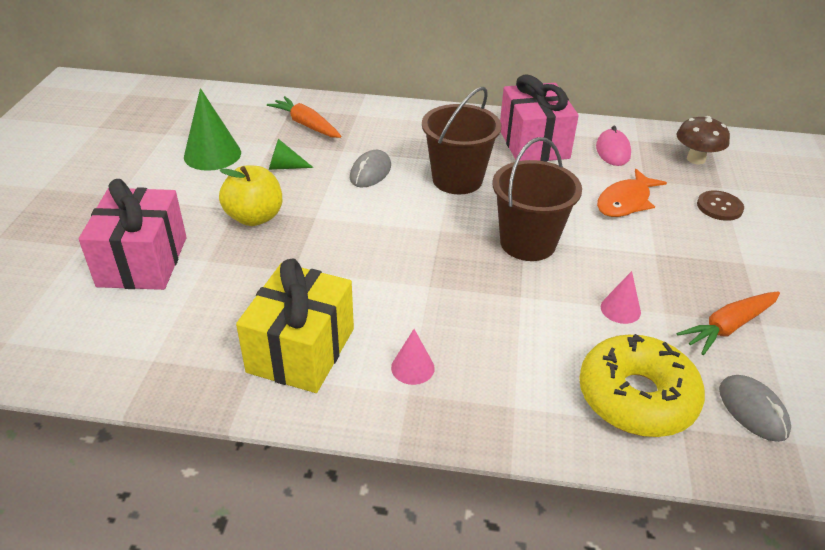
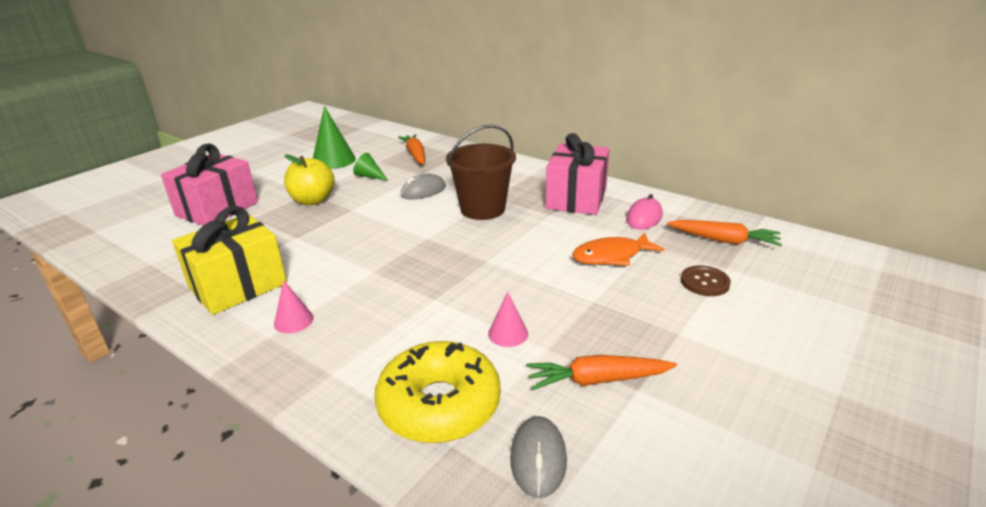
camera: 30 degrees right, 10 degrees down
brown bucket [492,137,582,261] -> none
brown mushroom [677,116,730,164] -> orange carrot [667,220,782,246]

